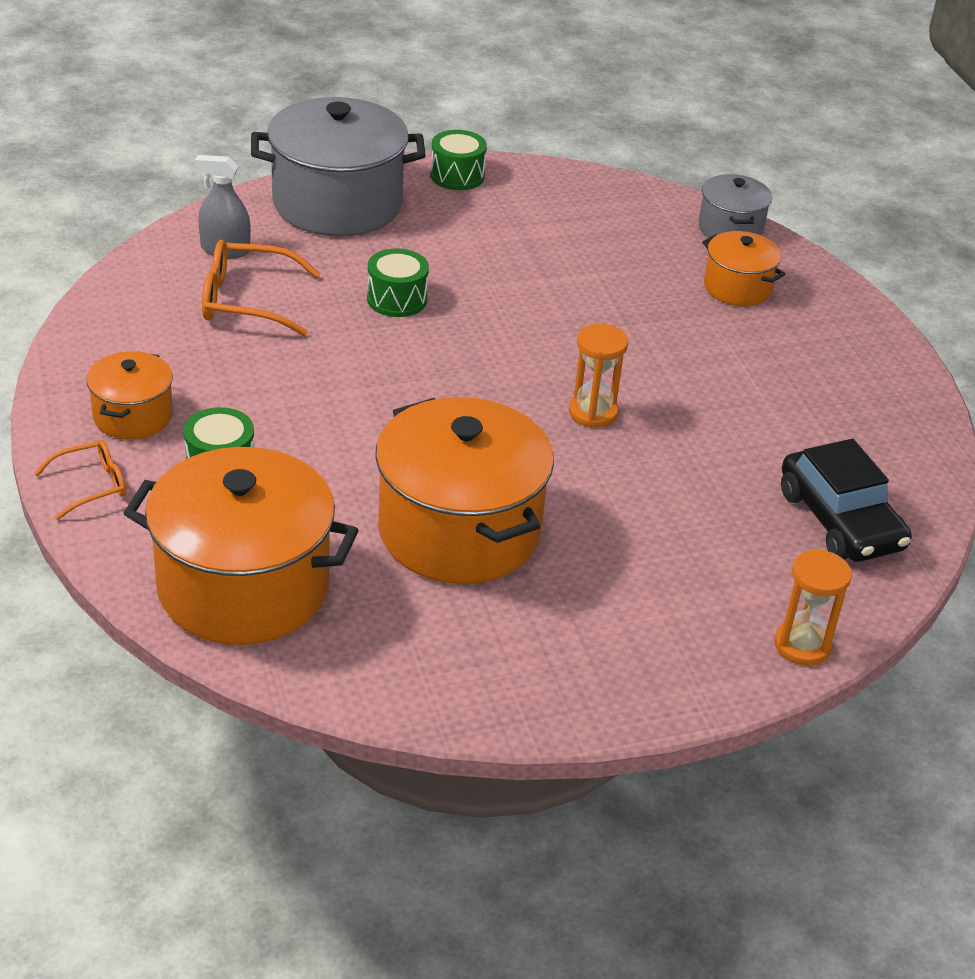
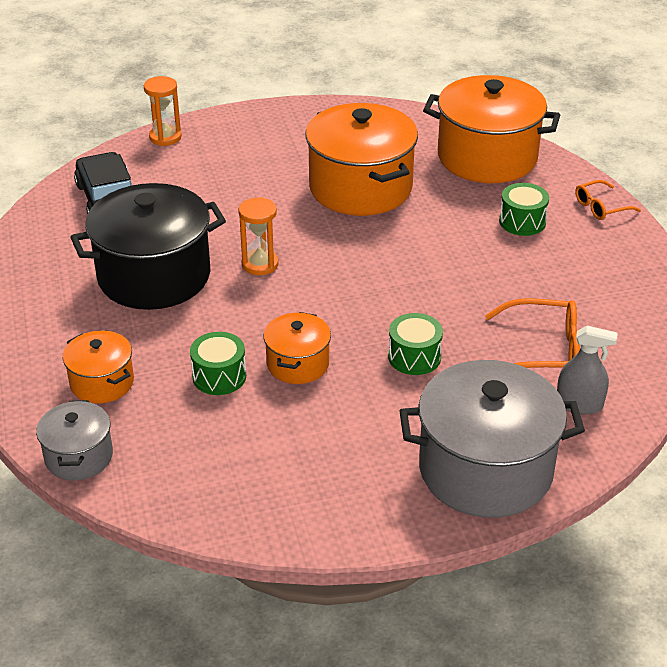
camera: 175 degrees left, 0 degrees up
orange pot [86,351,173,439] -> orange pot moved to [264,312,331,384]
green drum [430,130,487,190] -> green drum moved to [190,332,246,395]
none -> black pot [70,183,226,310]

